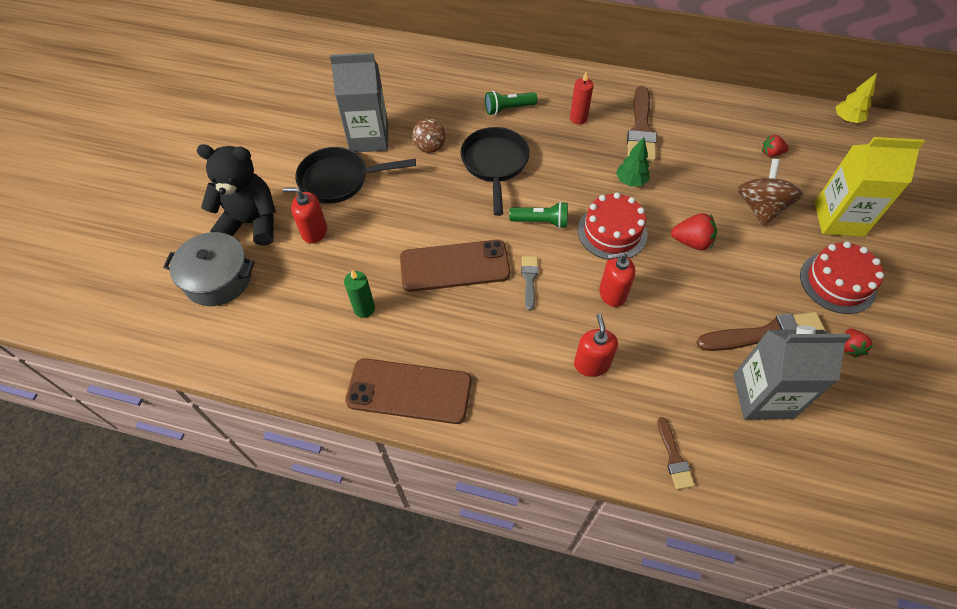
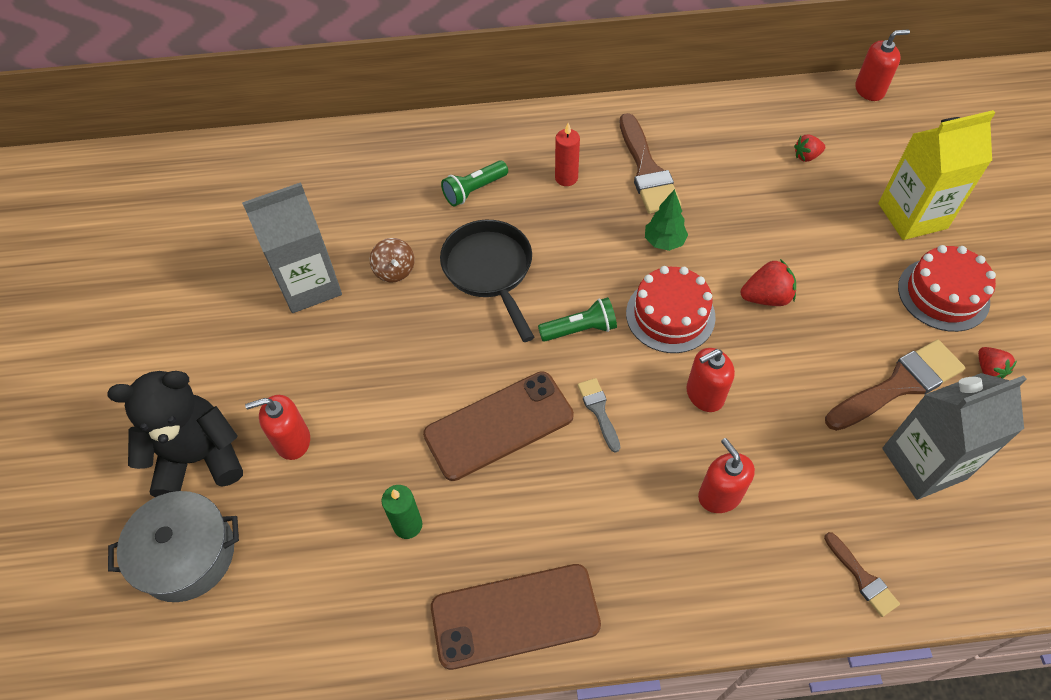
camera: 20 degrees left, 0 degrees up
black pan [295,147,416,204] -> none
brown spinning top [737,159,804,226] -> none
yellow tree [836,73,877,123] -> red soap dispenser [855,29,910,101]

